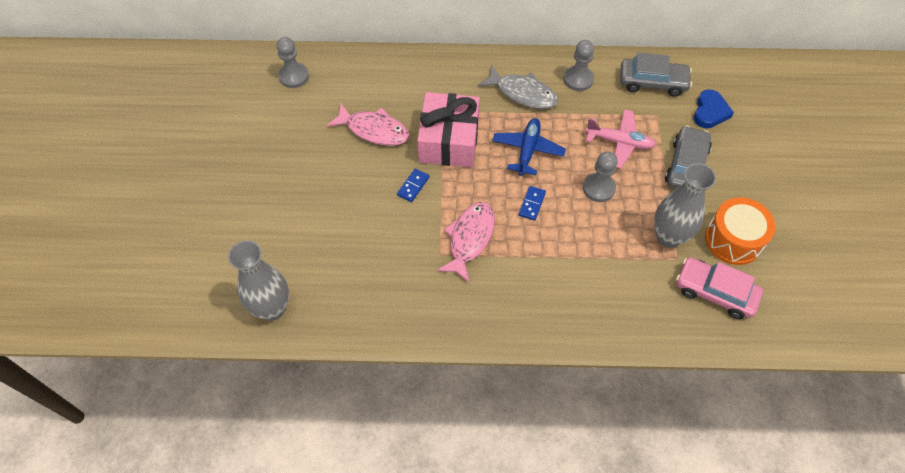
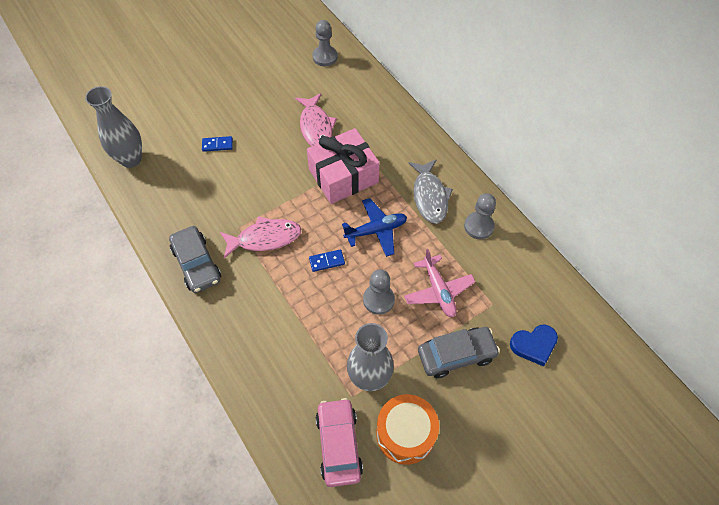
camera: 55 degrees right, 0 degrees up
blue domino [397,168,429,202] -> blue domino moved to [202,136,233,152]
grey car [620,52,692,97] -> grey car moved to [169,226,221,293]

